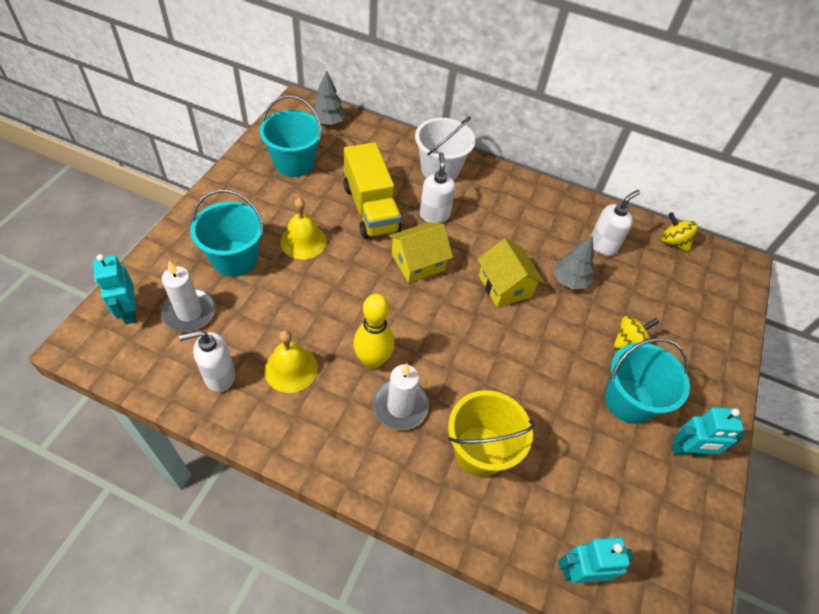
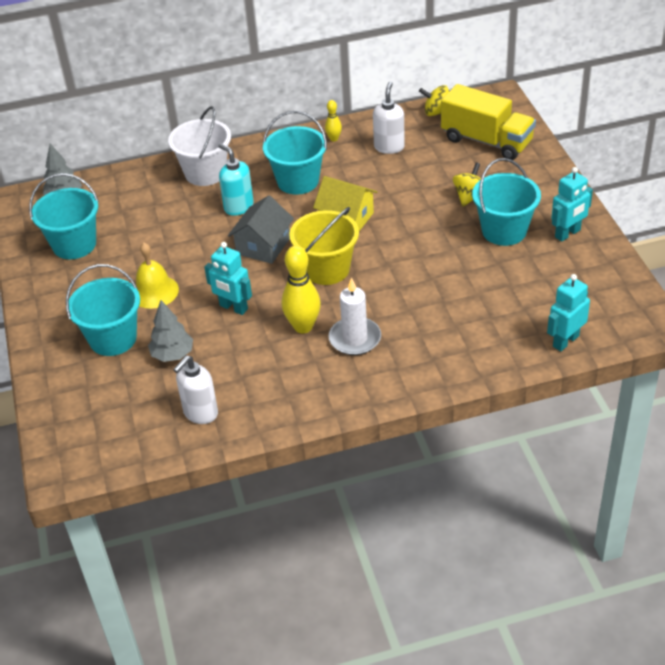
camera: 30 degrees left, 10 degrees down
turquoise robot [93,254,136,324] -> turquoise robot moved to [204,242,252,315]
white candle [161,261,215,332] -> none
yellow bell [264,330,318,393] -> none
yellow truck [344,142,401,239] -> yellow truck moved to [441,84,536,160]
yellow house [388,222,453,283] -> grey house [228,195,294,264]
white soap dispenser [420,152,456,223] -> turquoise soap dispenser [218,143,254,216]
yellow bucket [448,390,535,477] -> yellow bucket moved to [289,207,359,285]
grey tree [553,236,594,290] -> grey tree moved to [148,300,193,362]
none -> turquoise bucket [263,111,327,195]
none -> yellow bowling pin [325,100,342,141]

